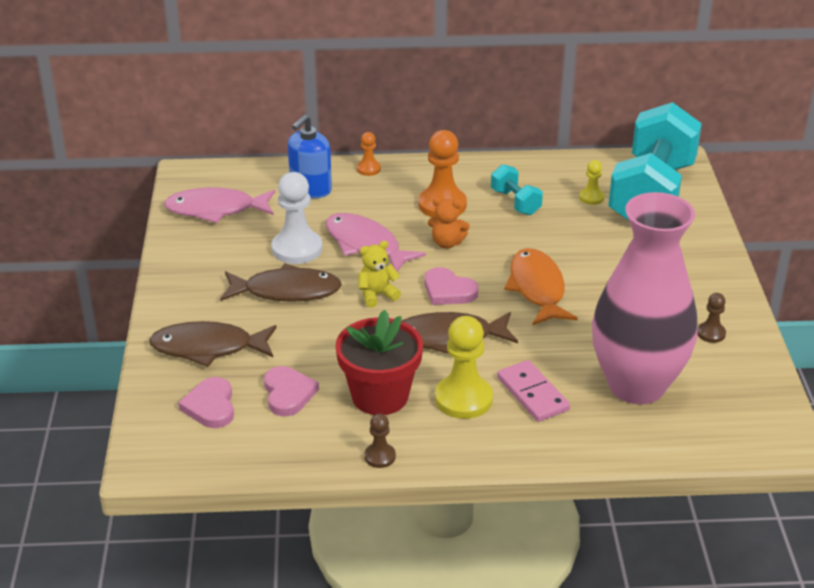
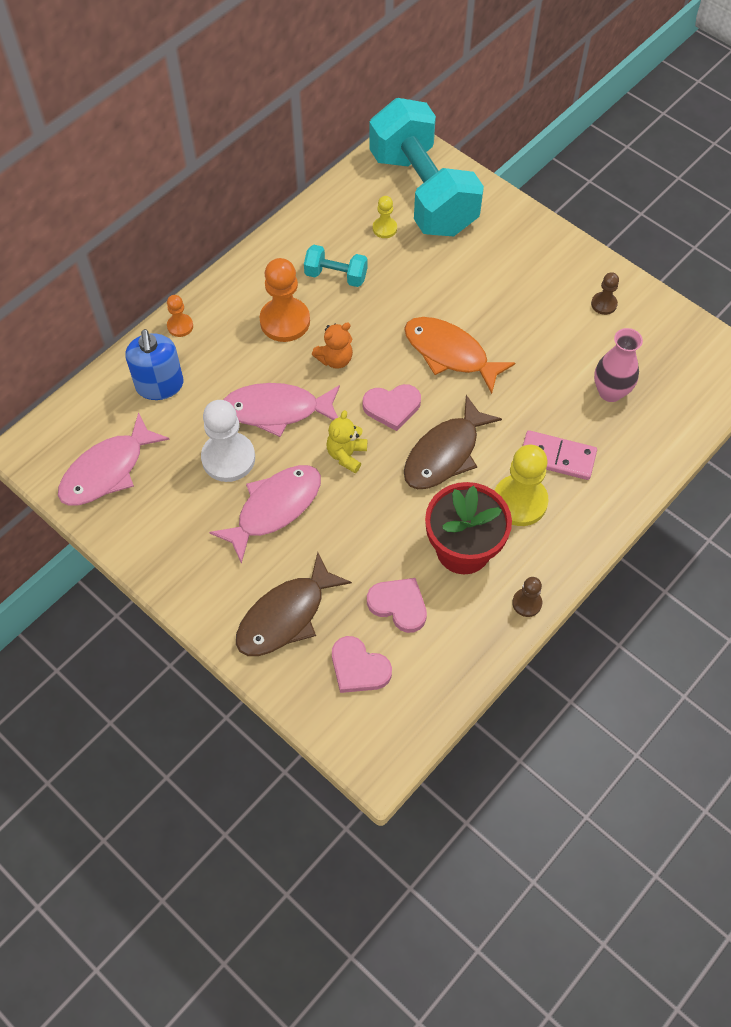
camera: 45 degrees left, 25 degrees up
brown fish [220,263,342,302] -> pink fish [209,465,321,564]
pink vase [592,192,698,404] -> pink vase [594,328,643,402], size x0.46

